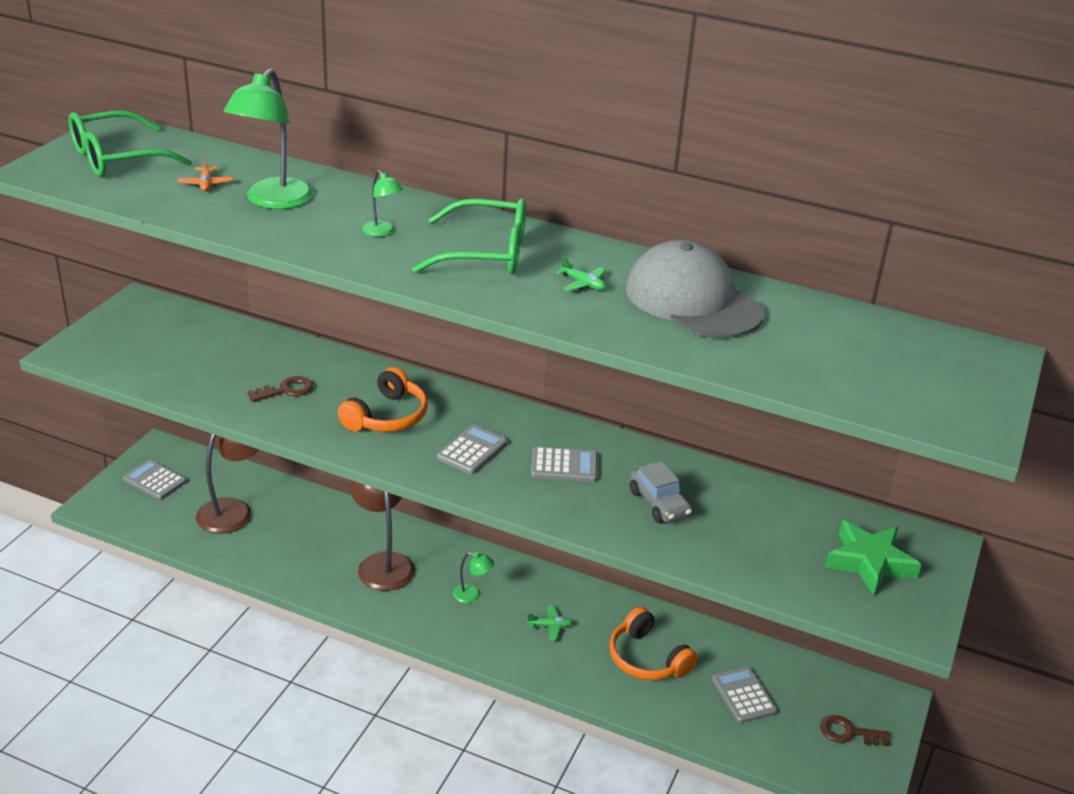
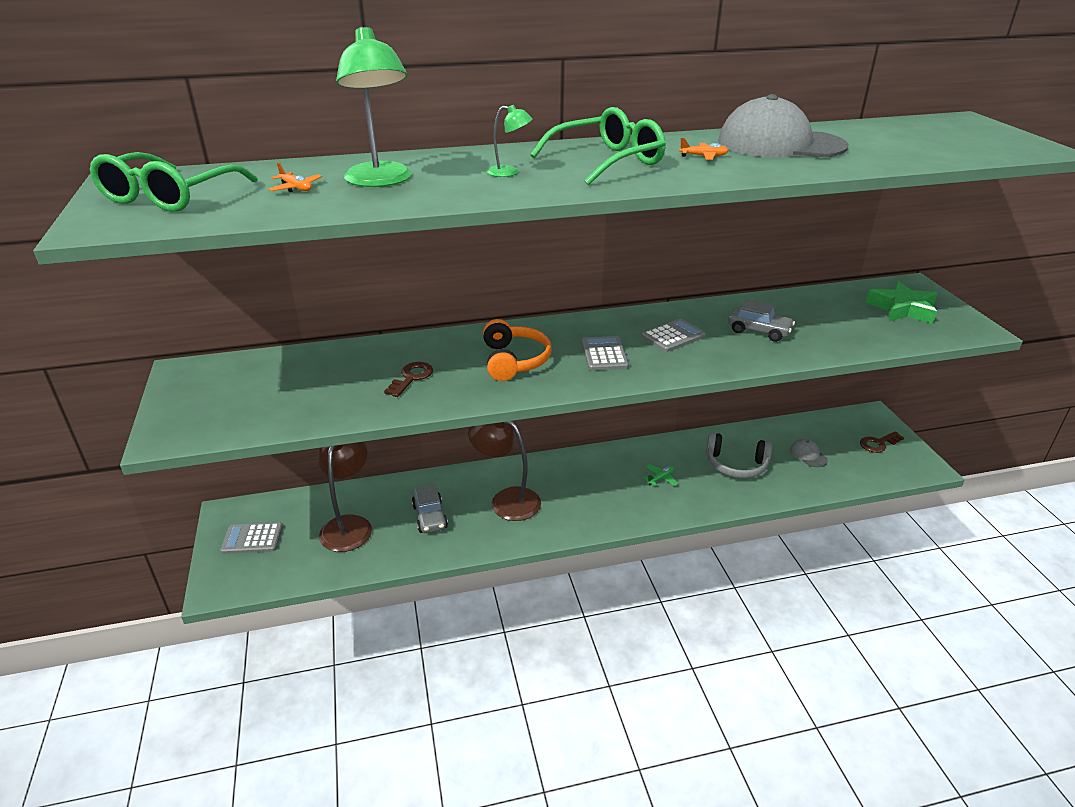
camera: 35 degrees left, 0 degrees up
green lamp [453,552,494,603] -> none
green plane [556,256,606,291] -> orange plane [679,138,729,160]
orange headphones [609,607,698,680] -> grey headphones [706,432,772,478]
grey calculator [712,666,777,723] -> grey cap [790,439,828,467]
none -> grey car [412,484,448,533]

